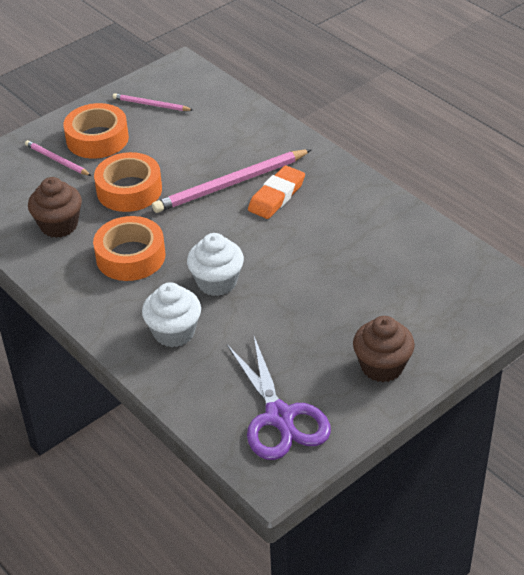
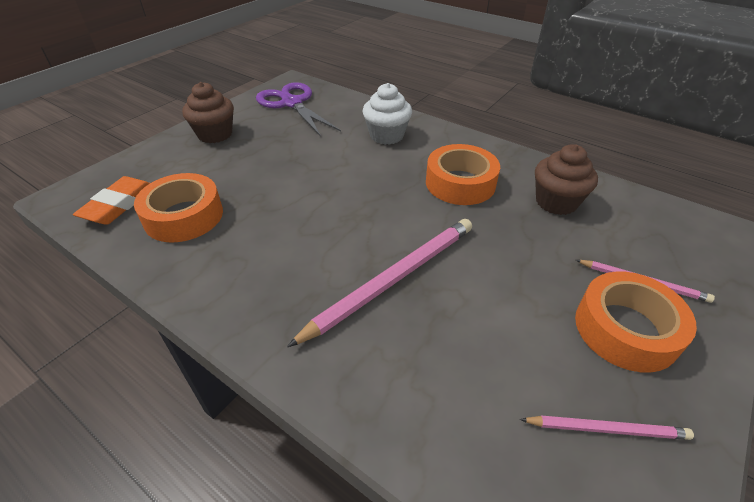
camera: 165 degrees right, 0 degrees up
orange tape [94,152,162,212] -> orange tape moved to [134,173,223,243]
white cupcake [187,233,244,296] -> none
orange eraser [248,165,305,219] -> orange eraser moved to [73,176,150,225]

